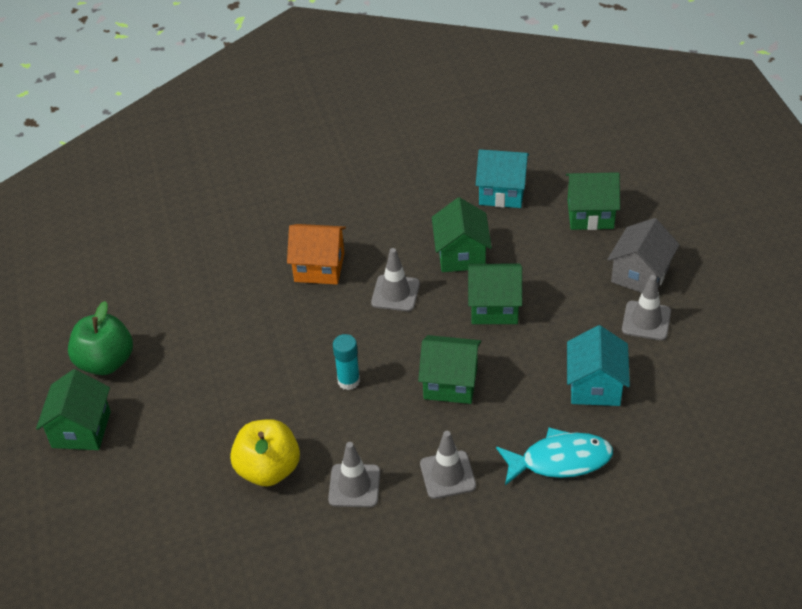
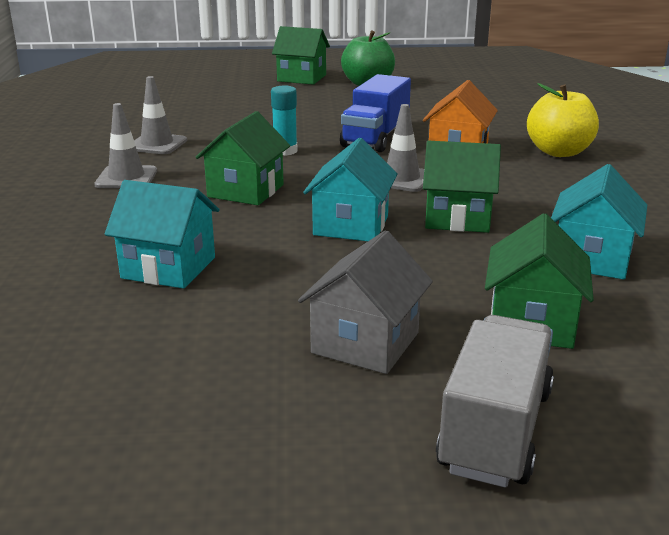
camera: 100 degrees right, 20 degrees down
yellow apple [230,419,300,486] -> yellow apple moved to [527,83,599,157]
green house [468,264,522,324] -> turquoise house [303,138,398,241]
turquoise fish [496,428,613,485] -> none
grey house [607,218,680,293] -> grey house turned 75 degrees clockwise [298,230,433,374]
grey traffic cone [622,275,671,340] -> none
none -> blue truck [340,74,411,152]
none -> grey truck [436,315,554,488]

